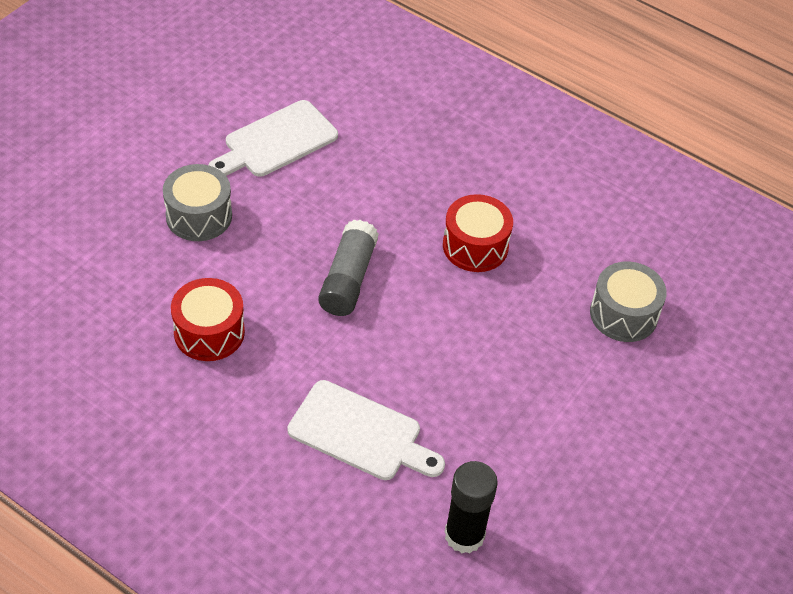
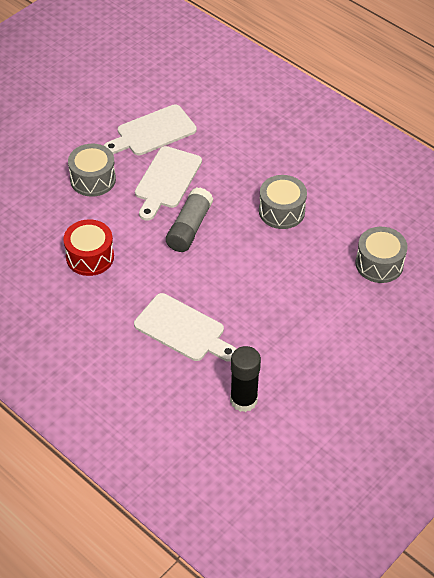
camera: 10 degrees right, 0 degrees up
red drum [443,194,513,272] -> grey drum [259,175,307,229]
none -> white cutting board [135,146,202,221]

